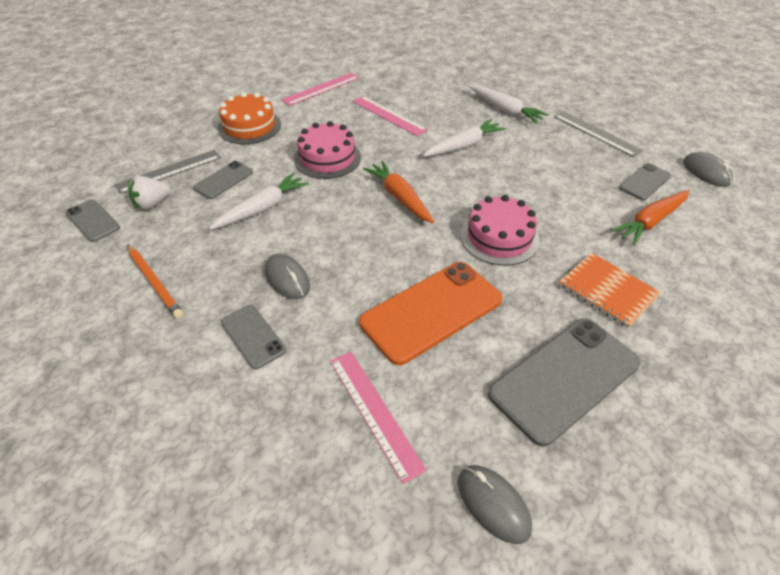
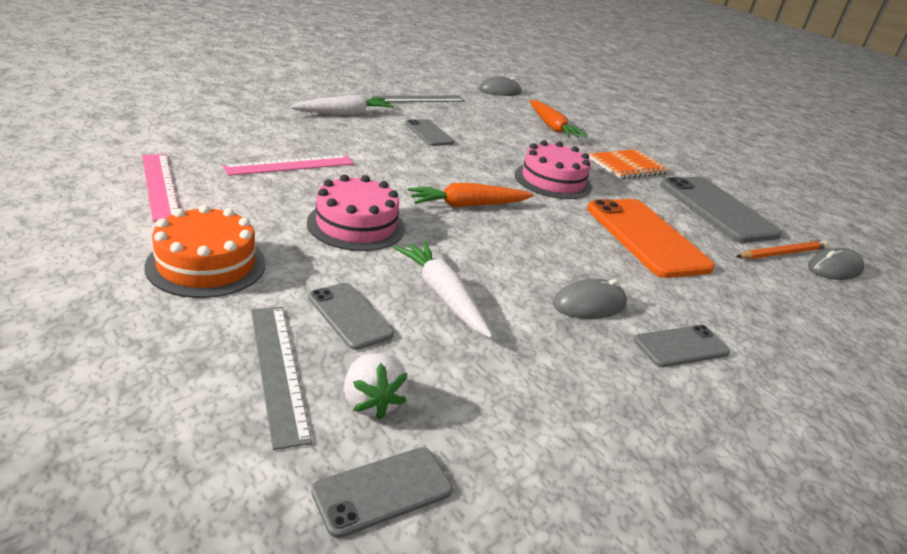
camera: 80 degrees left, 15 degrees down
orange pencil [127,244,183,319] -> orange pencil moved to [736,240,829,259]
pink ruler [330,352,427,484] -> none
white carrot [423,119,506,157] -> none
grey phone [619,163,671,200] -> grey phone moved to [405,119,454,146]

